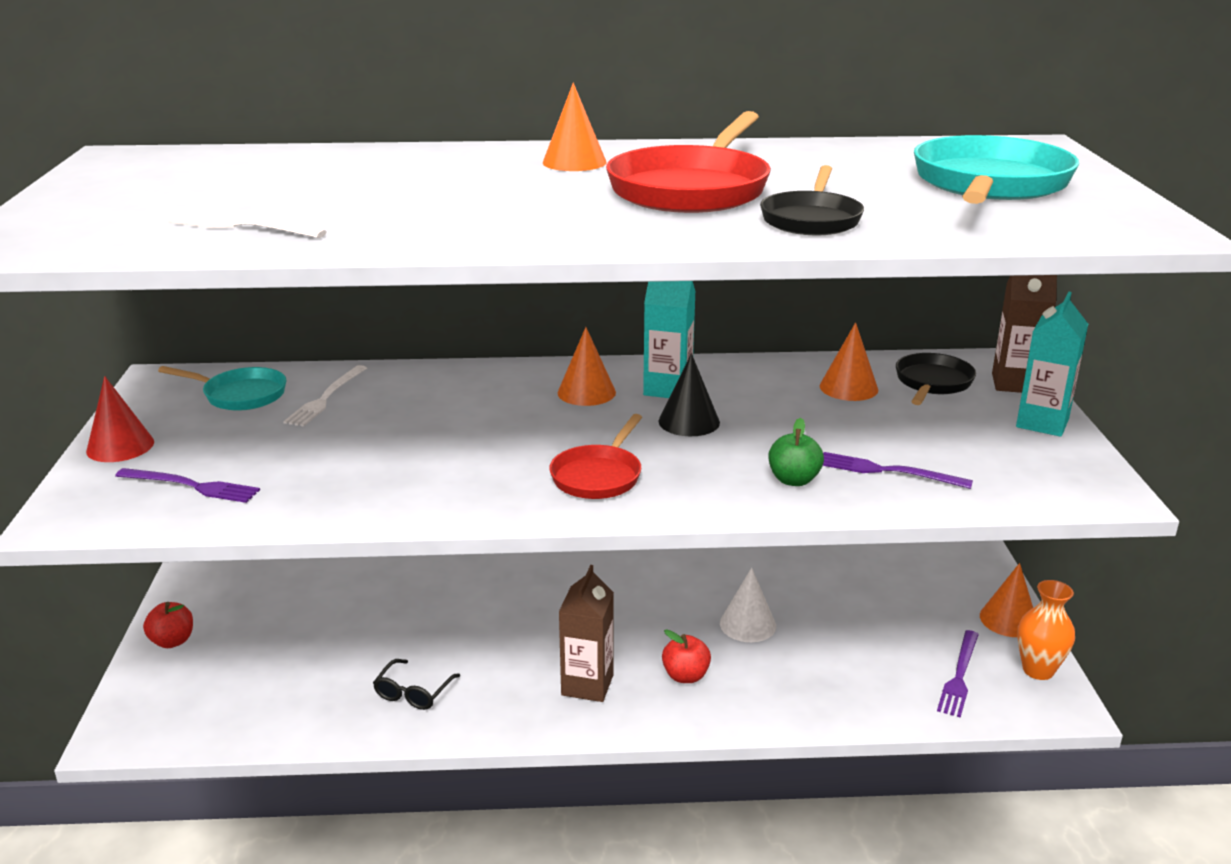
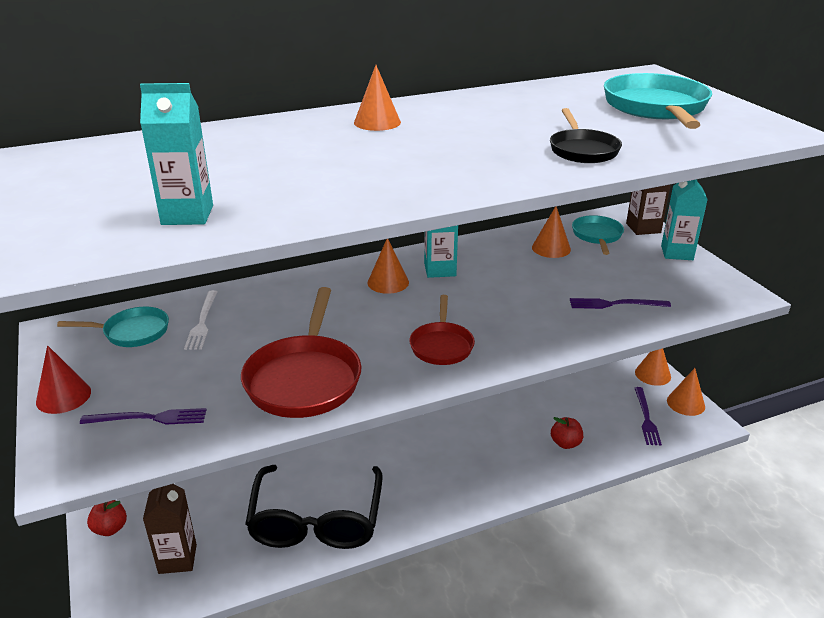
camera: 20 degrees left, 5 degrees up
white fork [168,212,327,238] -> turquoise carton [140,83,213,225]
black glasses [373,659,460,710] -> black glasses [245,465,383,549], size x2.49
brown carton [559,565,614,702] -> brown carton moved to [143,484,197,574]
red pan [606,111,771,213] -> red pan moved to [241,287,361,418]
black cone [658,353,720,436] -> none
red apple [662,629,711,683] -> red apple moved to [551,417,583,449]
white cone [720,568,776,642] -> none
green apple [768,418,824,486] -> none
black pan [896,353,976,405] -> turquoise pan [572,215,624,255]
orange vase [1017,580,1075,680] -> orange cone [667,368,705,416]

